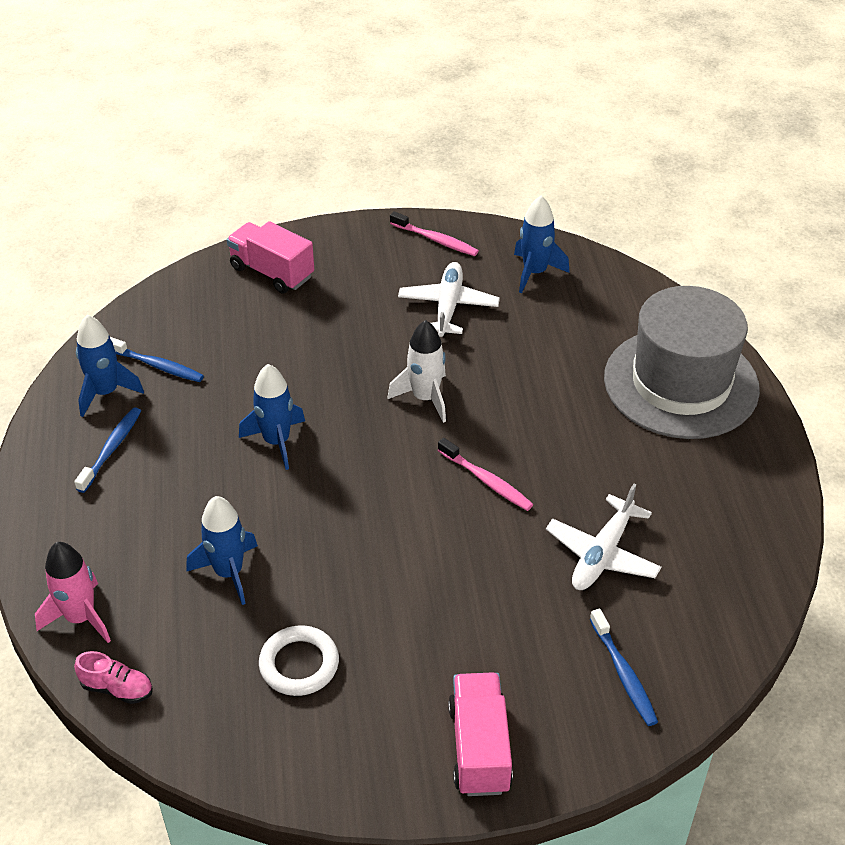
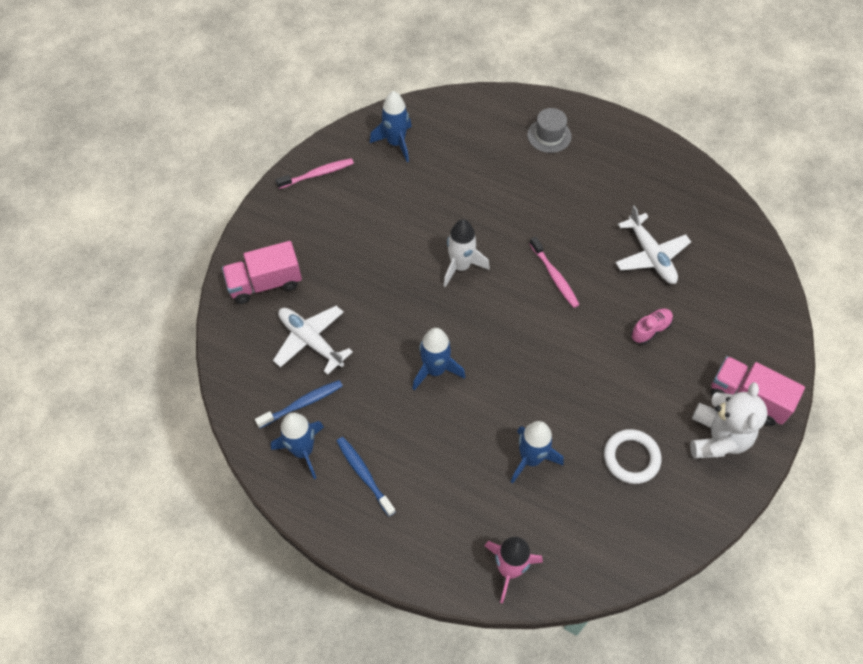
camera: 55 degrees left, 15 degrees up
pink shoe [74,651,153,704] -> pink shoe moved to [631,308,673,344]
white plane [398,262,500,337] -> white plane moved to [273,306,353,375]
pink toothbrush [438,438,534,511] -> pink toothbrush turned 75 degrees clockwise [530,237,580,308]
blue toothbrush [590,609,658,726] -> none
grey hat [604,286,760,439] -> grey hat [527,108,572,153], size x0.41
none -> white teddy bear [690,382,768,458]

